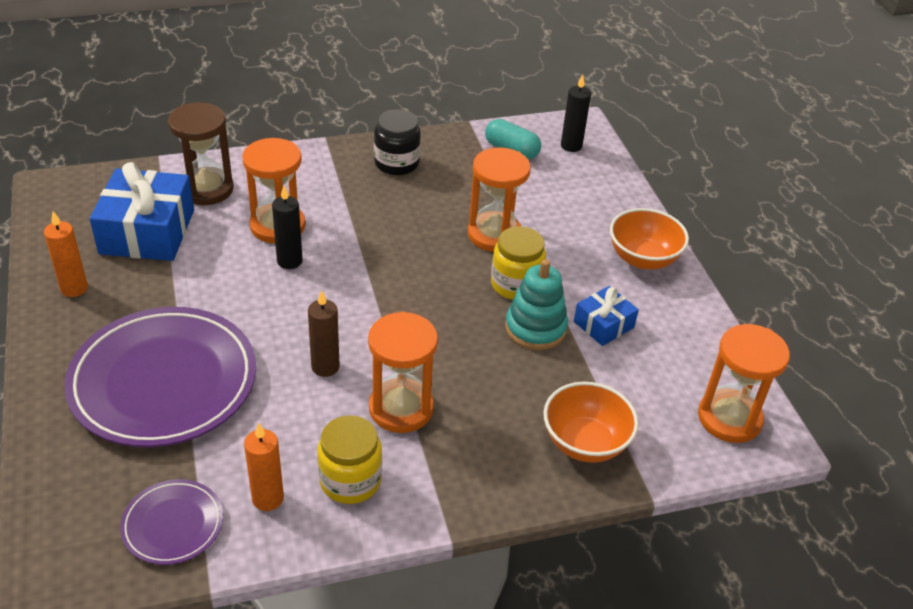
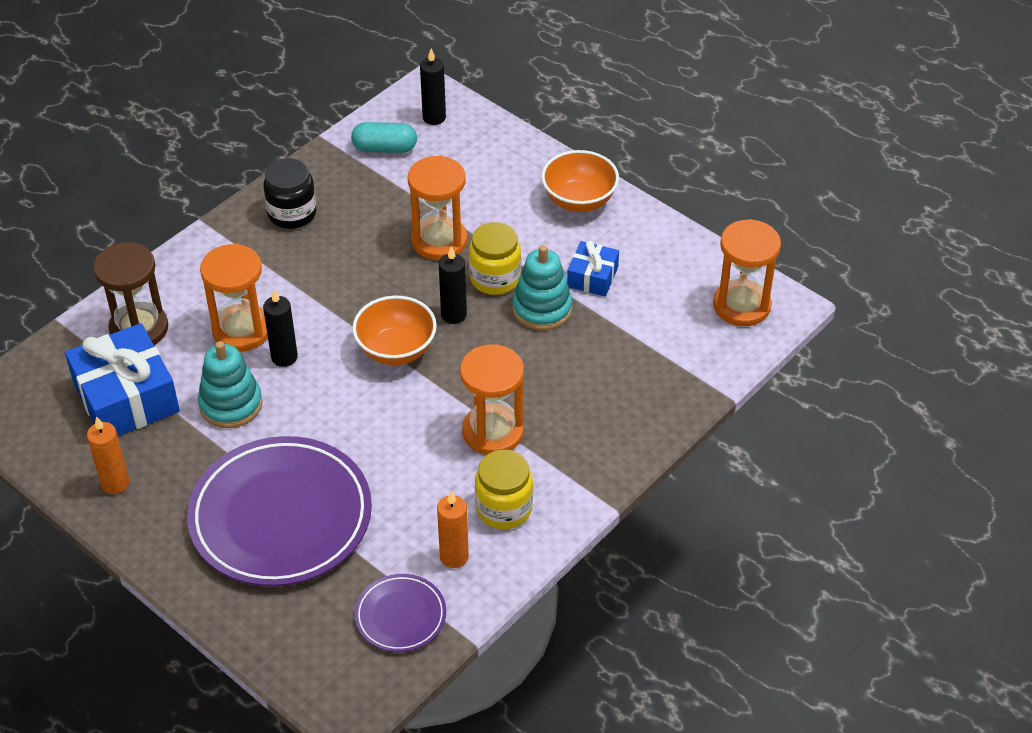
camera: 30 degrees left, 5 degrees up
brown candle [308,290,340,377] -> none
orange bowl [543,382,639,463] -> orange bowl moved to [352,296,437,365]
none -> turquoise stacking toy [198,341,262,428]
none -> black candle [439,246,467,324]

